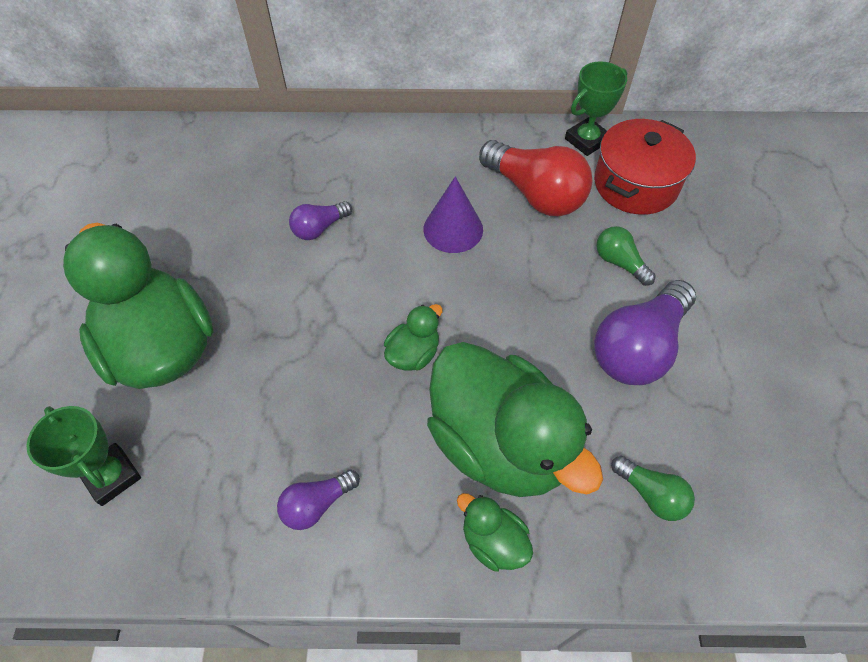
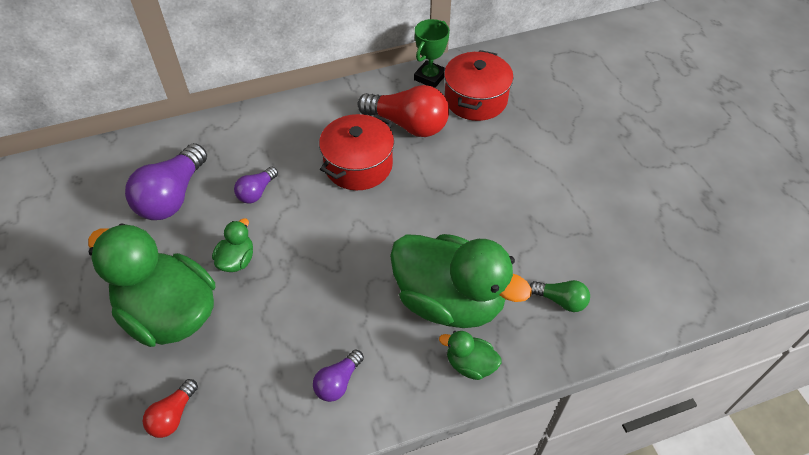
camera: 20 degrees left, 5 degrees down
green trophy [27,406,141,506] -> red light bulb [143,379,198,438]
green duck [384,304,443,371] -> green duck moved to [212,218,253,272]
purple cone [423,177,483,253] -> red pot [319,114,394,190]
purple light bulb [594,280,696,385] -> purple light bulb moved to [125,143,207,220]
green light bulb [596,226,656,286] -> none

